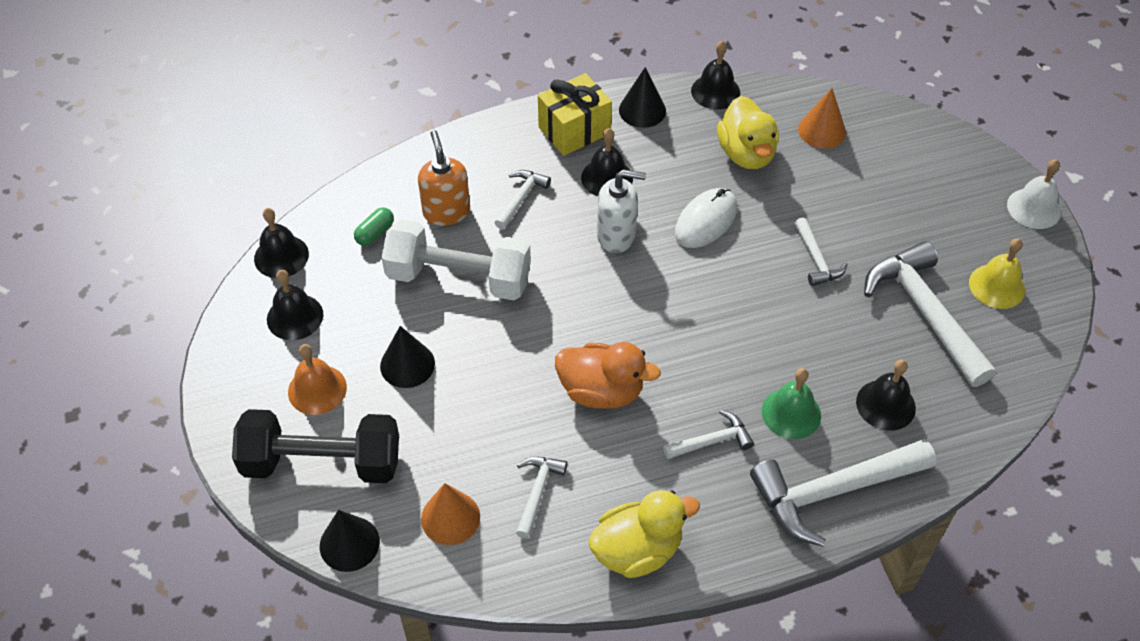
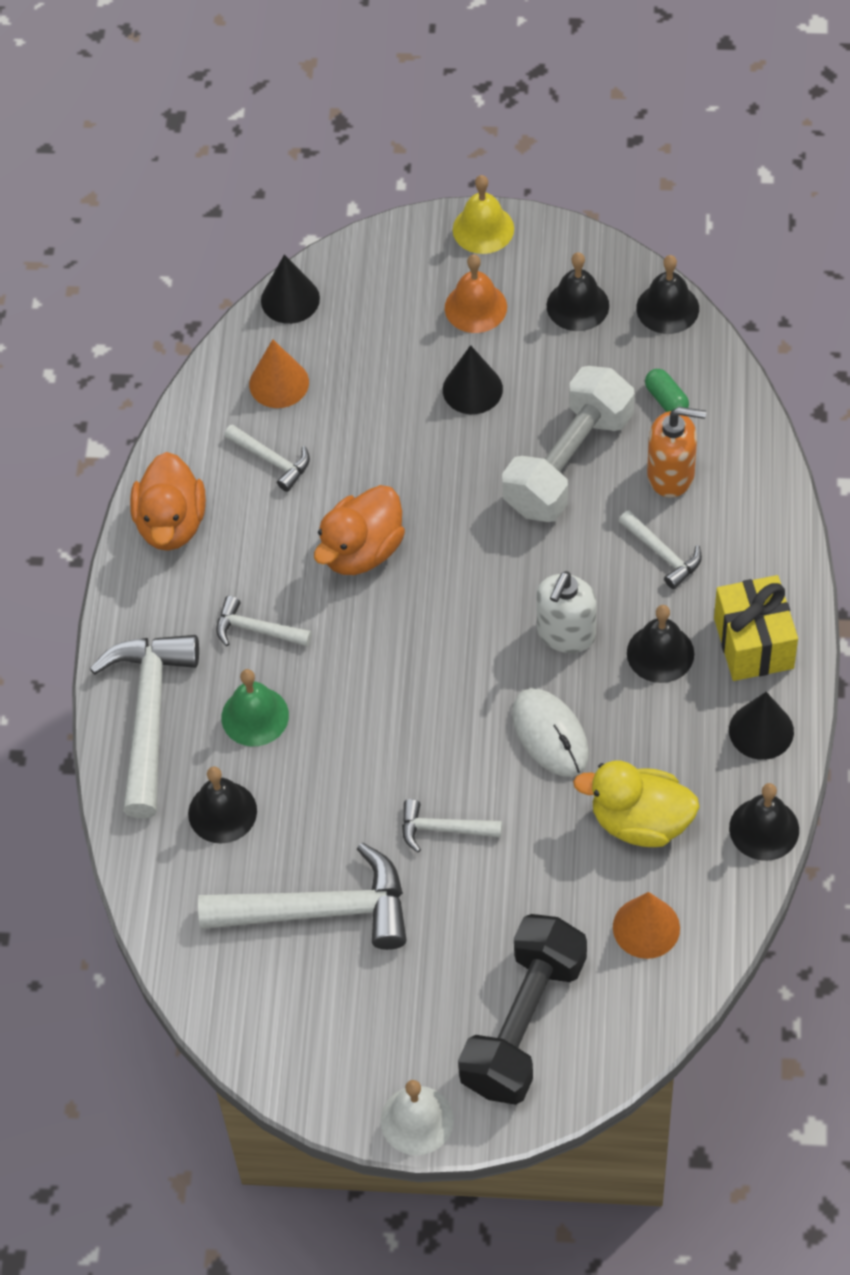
camera: 115 degrees right, 5 degrees up
black dumbbell [232,409,399,483] -> black dumbbell moved to [458,914,587,1105]
yellow duck [588,490,700,578] -> orange duck [130,452,206,551]
white hammer [663,410,754,459] -> white hammer turned 105 degrees clockwise [216,596,312,647]
yellow bell [969,238,1025,309] -> yellow bell moved to [453,175,514,254]

